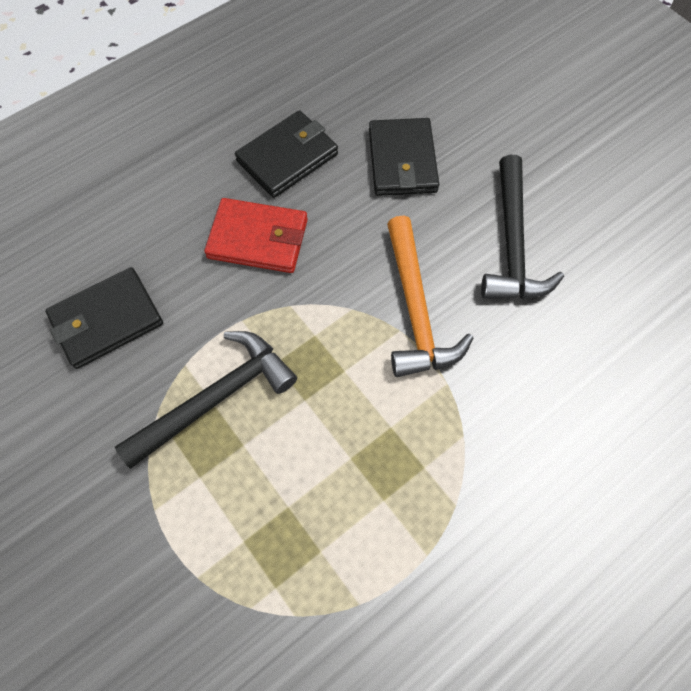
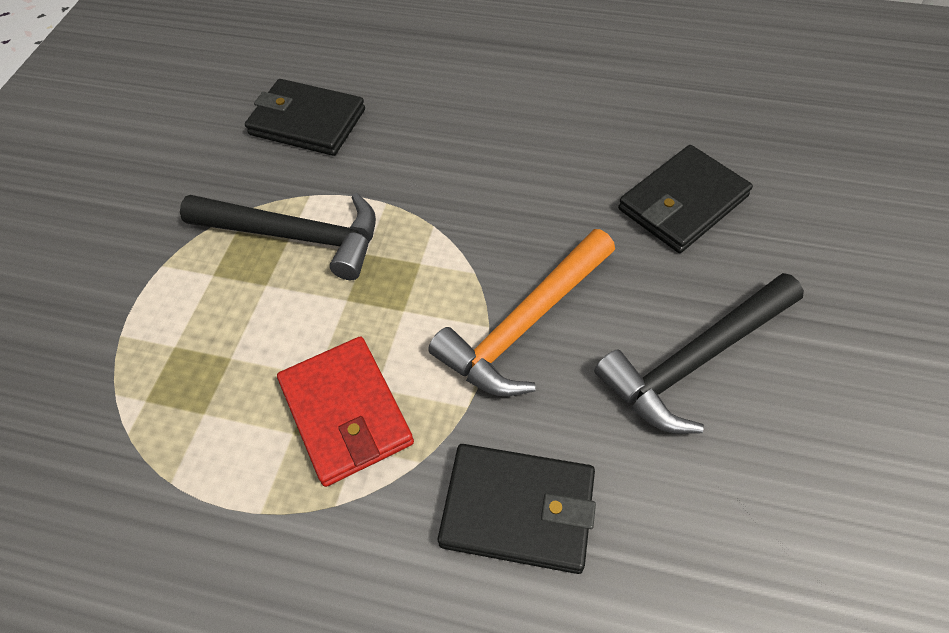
camera: 55 degrees right, 10 degrees down
red wallet [204,198,308,273] -> red wallet moved to [277,336,414,487]
black wallet [235,110,338,198] -> black wallet moved to [438,444,596,574]

